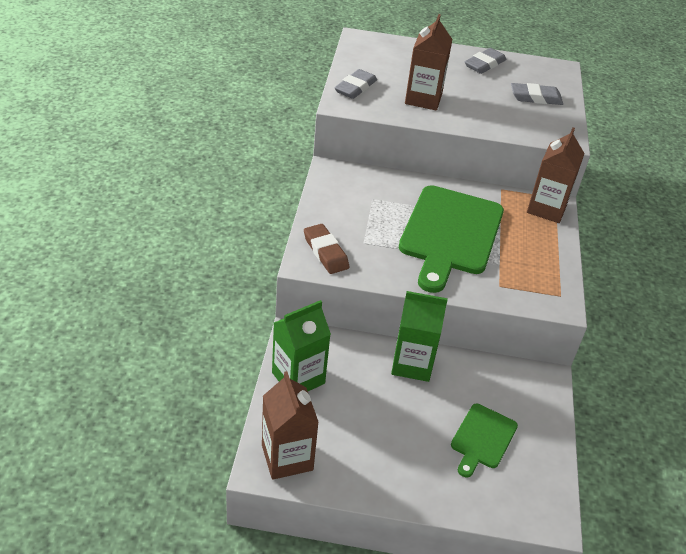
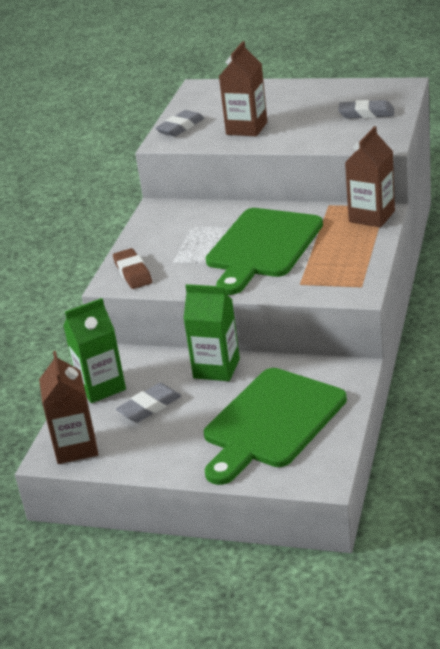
camera: 15 degrees right, 10 degrees down
green cutting board [451,404,518,477] -> green cutting board [204,368,347,485], size x1.98
grey eraser [465,48,506,74] -> grey eraser moved to [116,383,181,422]

